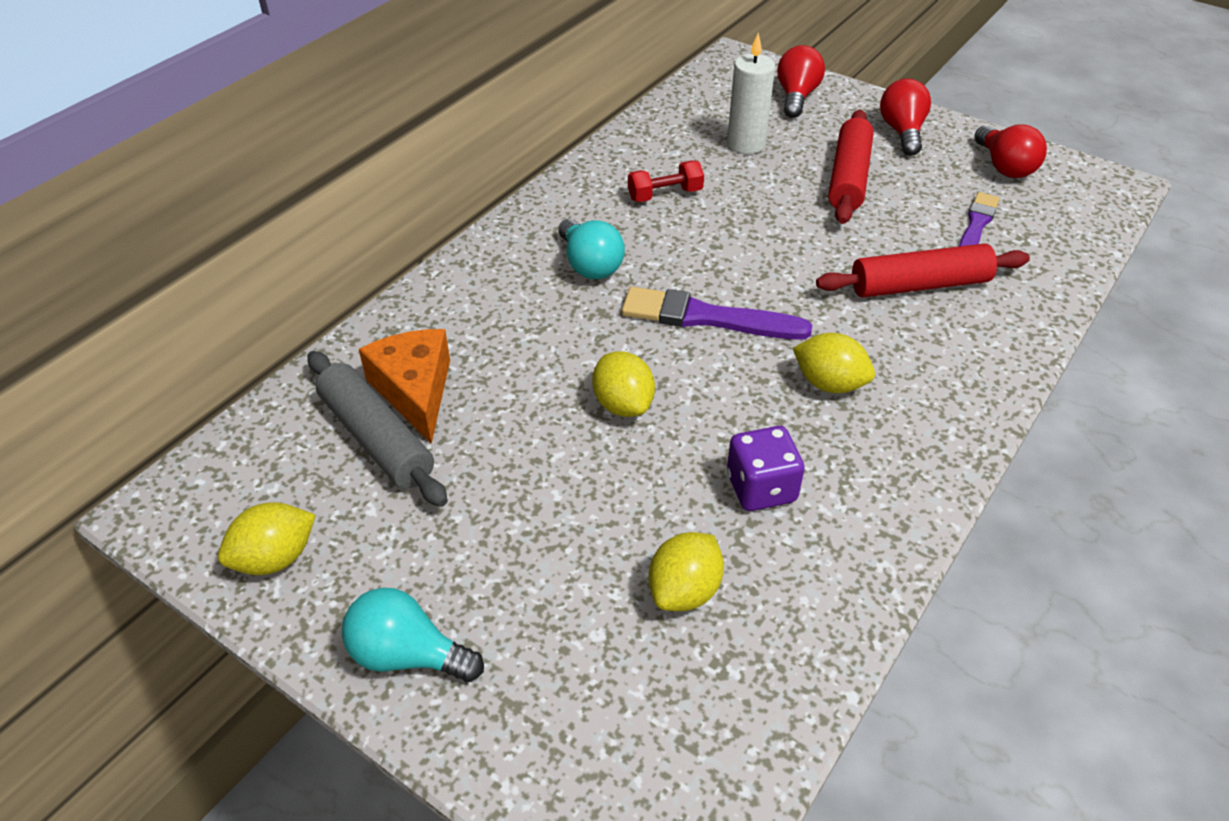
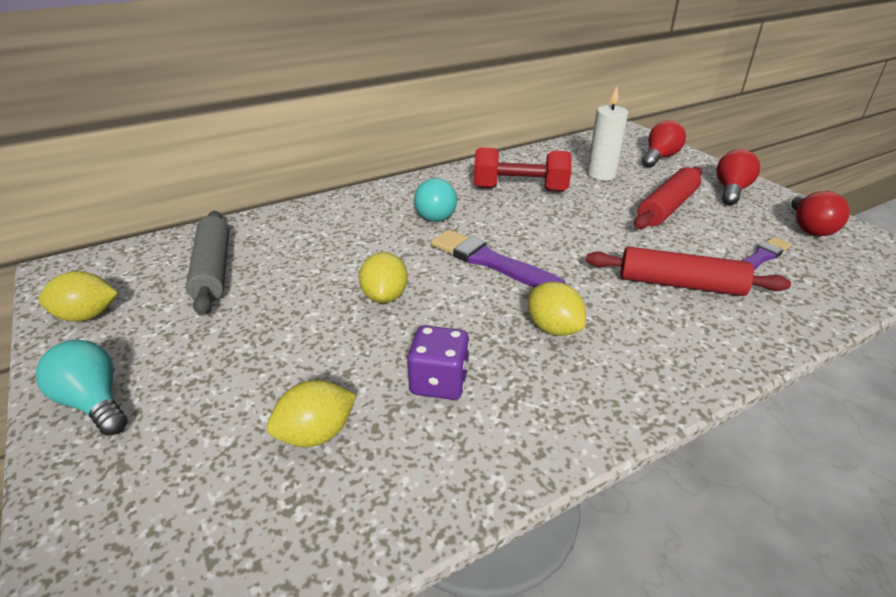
camera: 25 degrees right, 10 degrees down
orange cheese [359,329,450,444] -> none
red dumbbell [628,161,704,202] -> red dumbbell [474,147,572,192], size x1.74

